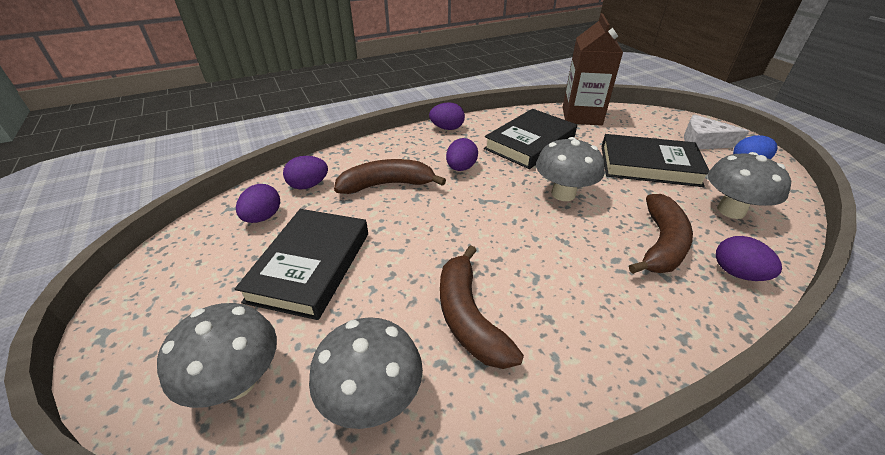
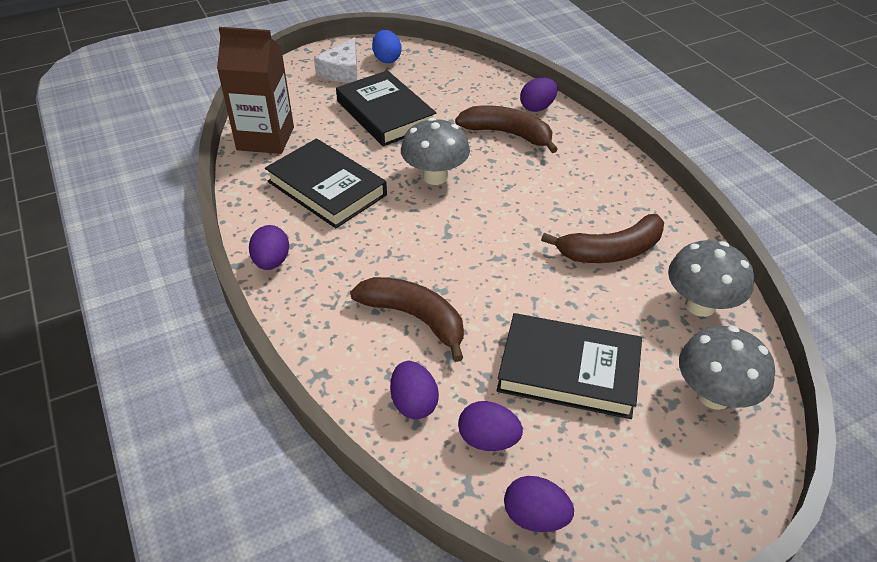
camera: 90 degrees left, 5 degrees up
brown banana [334,159,446,194] -> brown banana turned 135 degrees clockwise [350,277,464,362]
purple egg [446,138,478,171] -> purple egg moved to [504,476,574,532]
black book [601,134,710,187] -> black book turned 45 degrees counterclockwise [336,70,436,146]
grey mushroom [708,152,791,219] -> none

